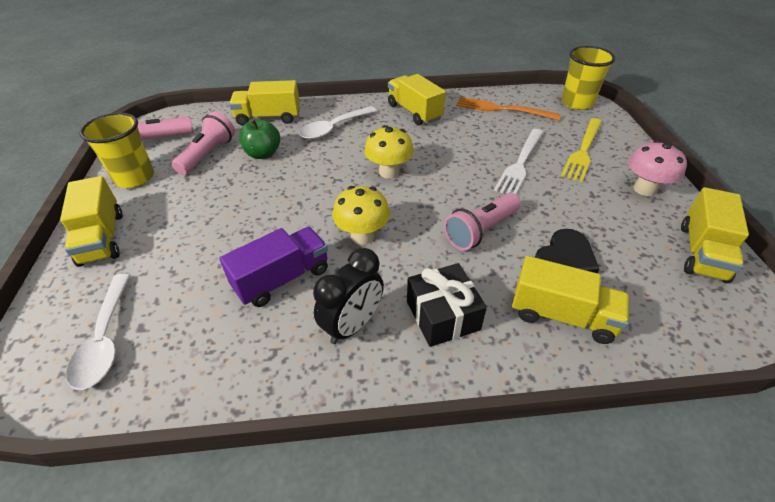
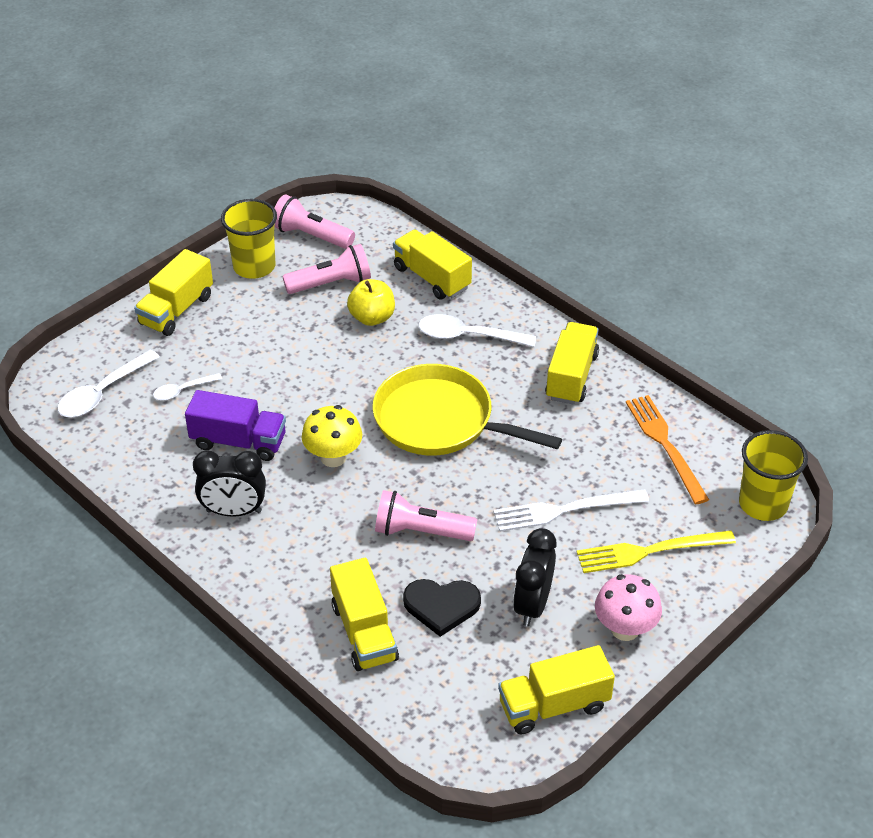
camera: 50 degrees right, 0 degrees up
green apple [239,119,280,159] -> yellow apple [347,279,395,326]
yellow mushroom [364,125,414,179] -> yellow pan [372,364,562,455]
black gift [407,263,487,347] -> none
none -> white spoon [153,373,222,401]
none -> black clock [513,528,556,626]

